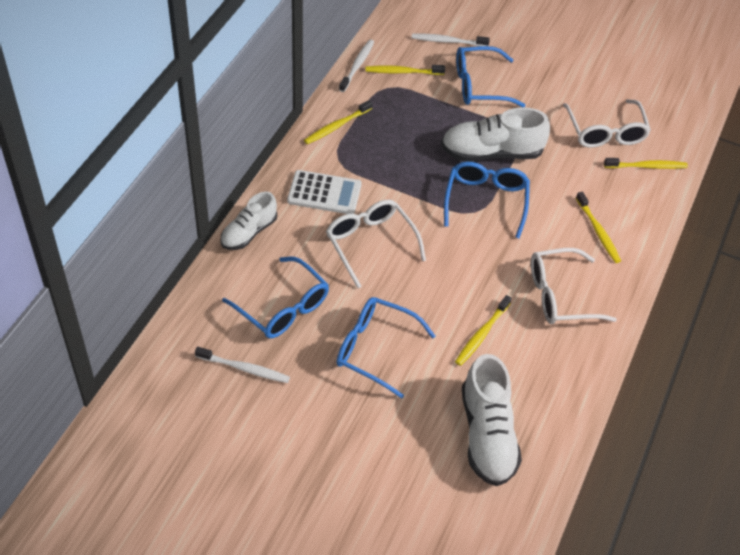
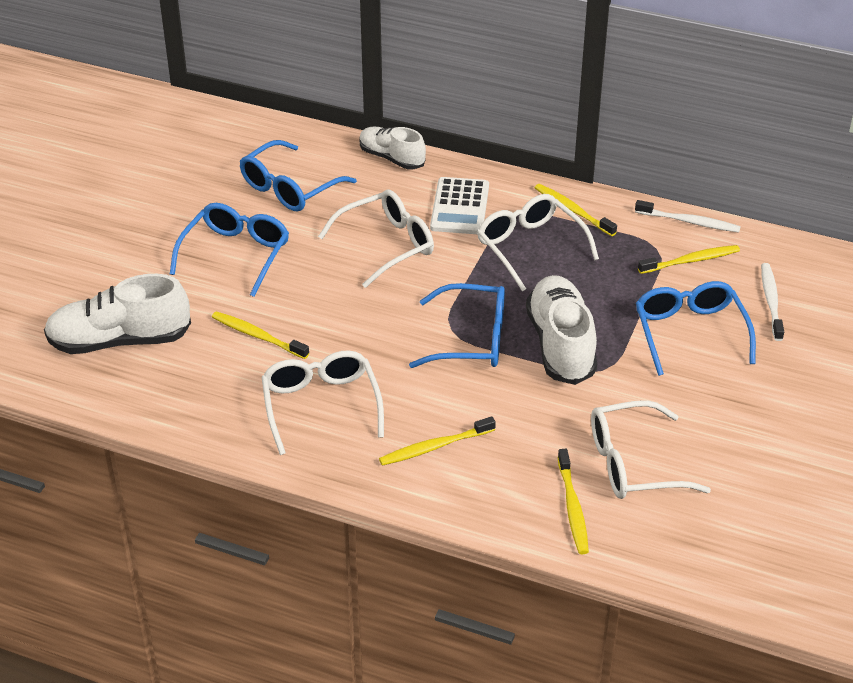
camera: 90 degrees right, 10 degrees down
white toothbrush [195,347,290,383] -> none
yellow toothbrush [365,65,445,75] -> yellow toothbrush turned 75 degrees clockwise [638,245,740,274]
none -> white glasses [477,194,599,291]

